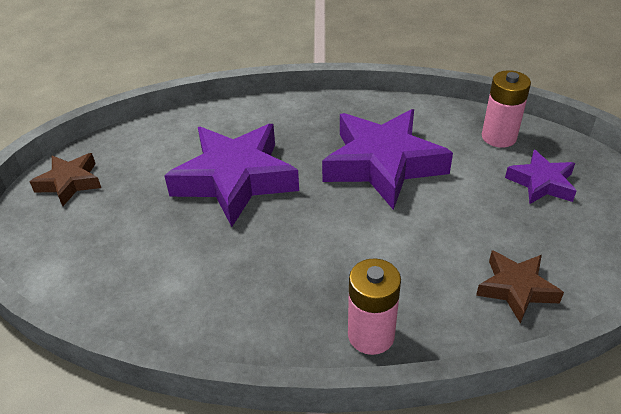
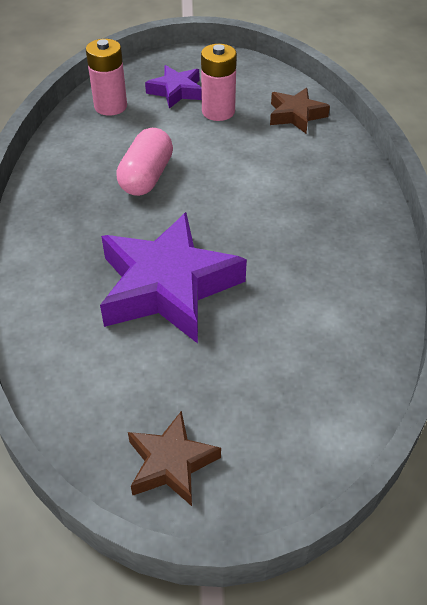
camera: 95 degrees left, 5 degrees up
purple star [322,109,453,210] -> pink capsule [116,128,173,196]
pink battery [348,258,401,355] -> pink battery moved to [201,44,237,121]

